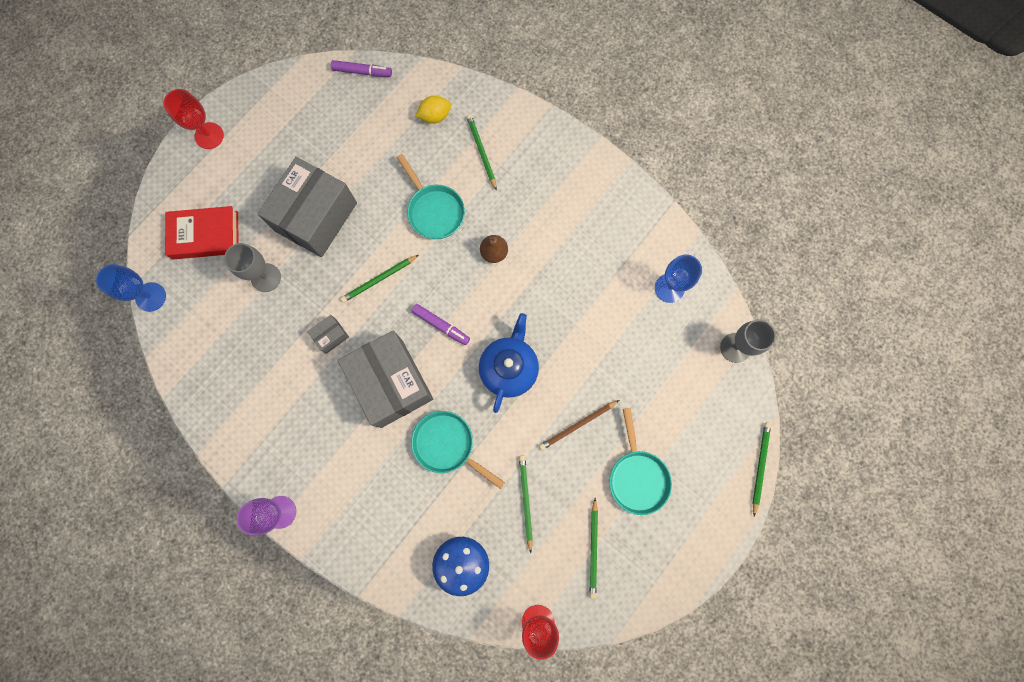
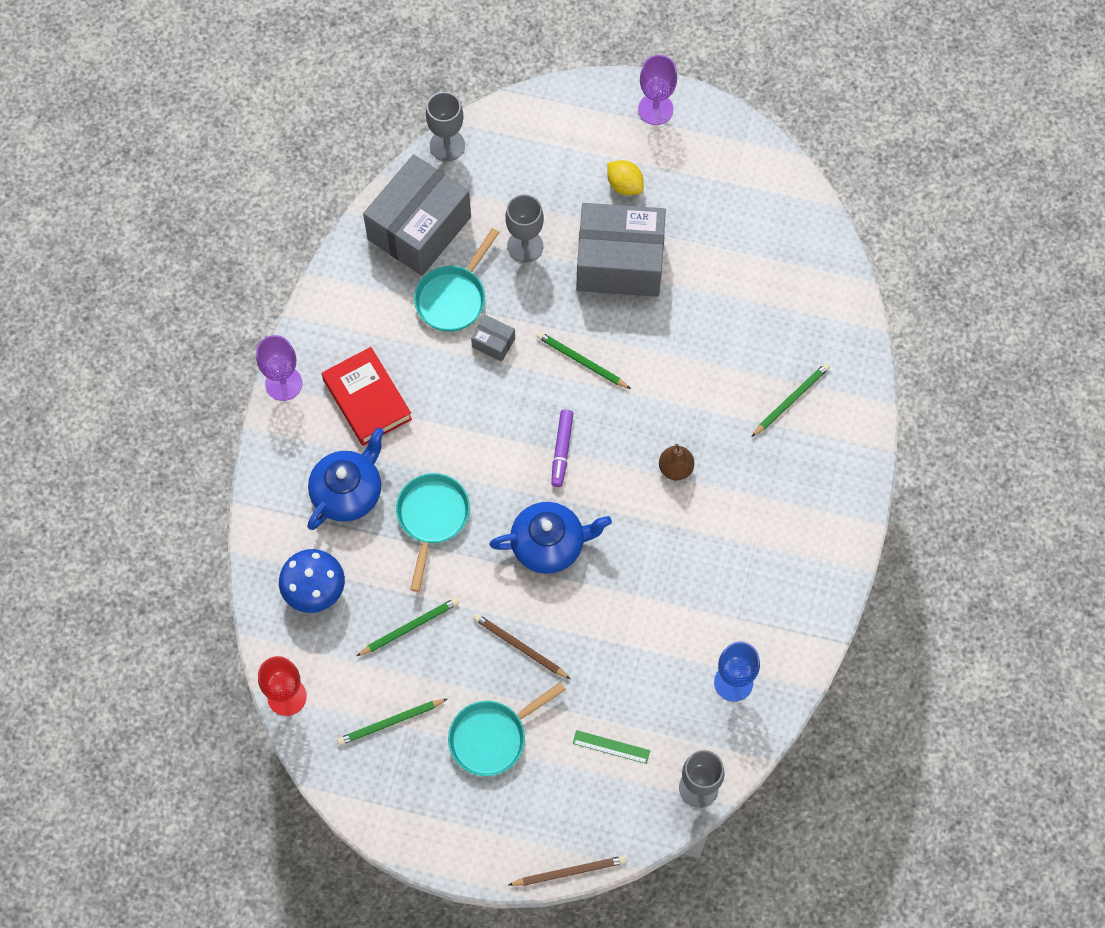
camera: 65 degrees right, 10 degrees down
blue goblet [96,264,166,312] -> grey goblet [426,92,465,161]
red goblet [164,89,224,149] -> purple goblet [638,55,677,125]
red book [165,206,239,259] -> red book moved to [322,347,412,446]
purple marker [331,60,392,77] -> none
grey box [338,330,433,428] -> grey box moved to [363,154,471,276]
turquoise pan [396,154,465,239] -> turquoise pan moved to [414,228,499,332]
yellow lemon [416,96,451,124] -> yellow lemon moved to [607,160,644,195]
green pencil [752,422,771,516] -> brown pencil [508,856,626,886]
none -> blue teapot [308,427,384,530]
none -> green ruler [573,730,650,764]

